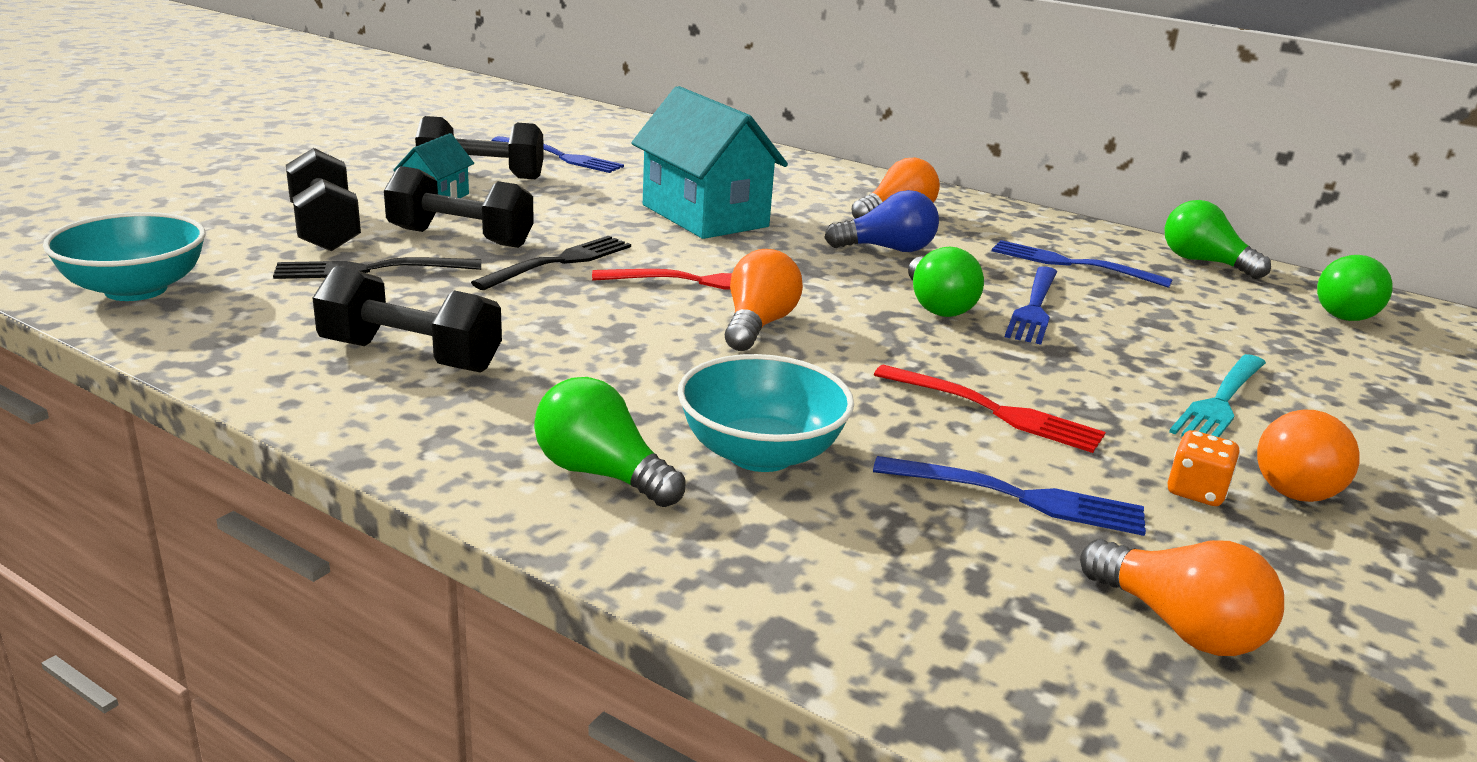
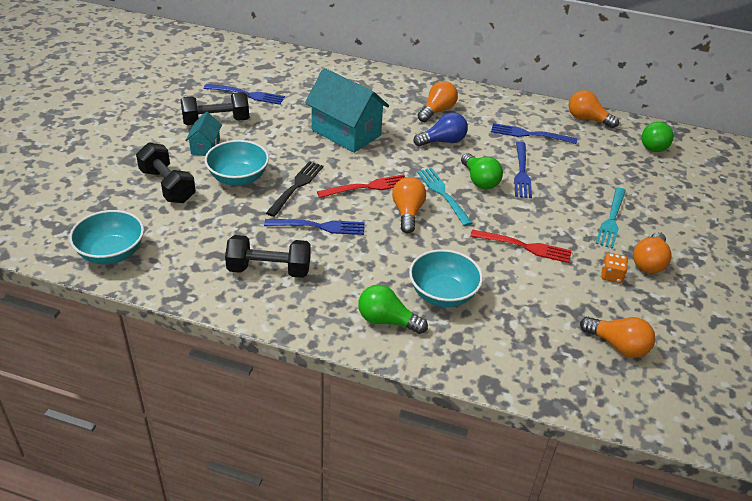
camera: 15 degrees left, 15 degrees up
black fork [273,257,481,279] -> none
black dumbbell [384,166,534,248] -> turquoise bowl [205,140,269,186]
blue fork [873,456,1146,536] -> blue fork moved to [264,219,365,235]
green light bulb [1165,200,1271,279] -> orange light bulb [569,90,619,128]
none -> turquoise fork [417,168,472,226]

